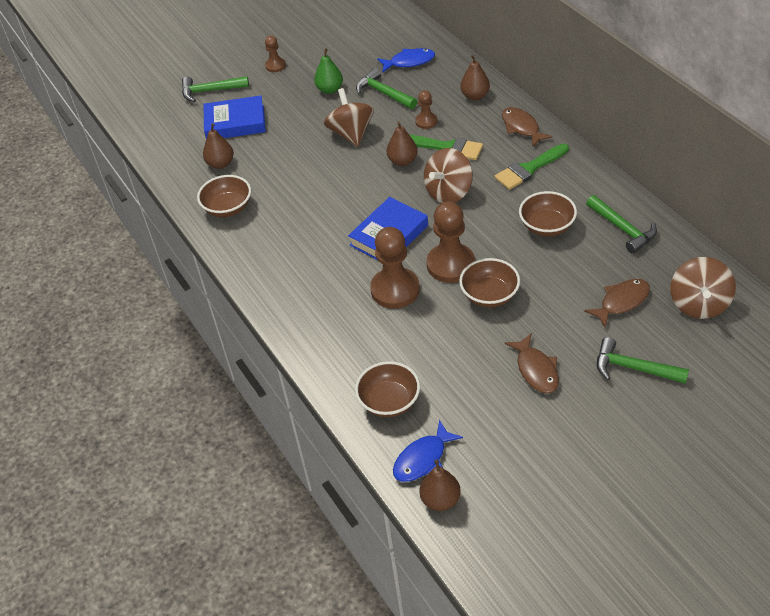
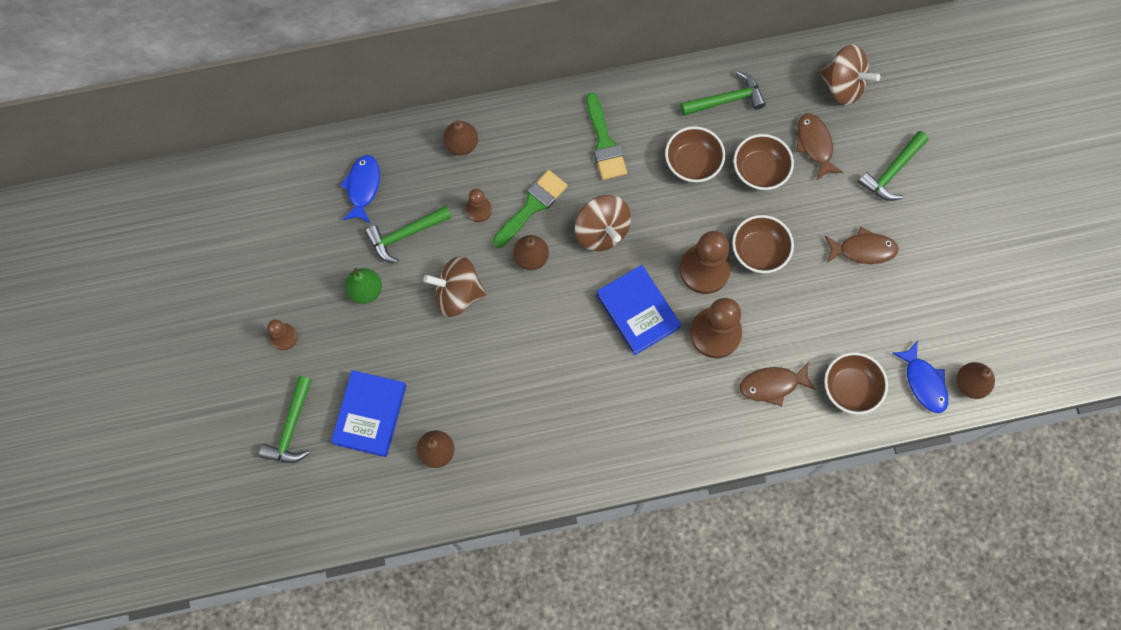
camera: 75 degrees left, 25 degrees up
brown bowl [197,175,251,217] -> brown bowl moved to [734,134,794,190]
brown fish [502,107,553,147] -> brown fish moved to [740,362,816,406]

